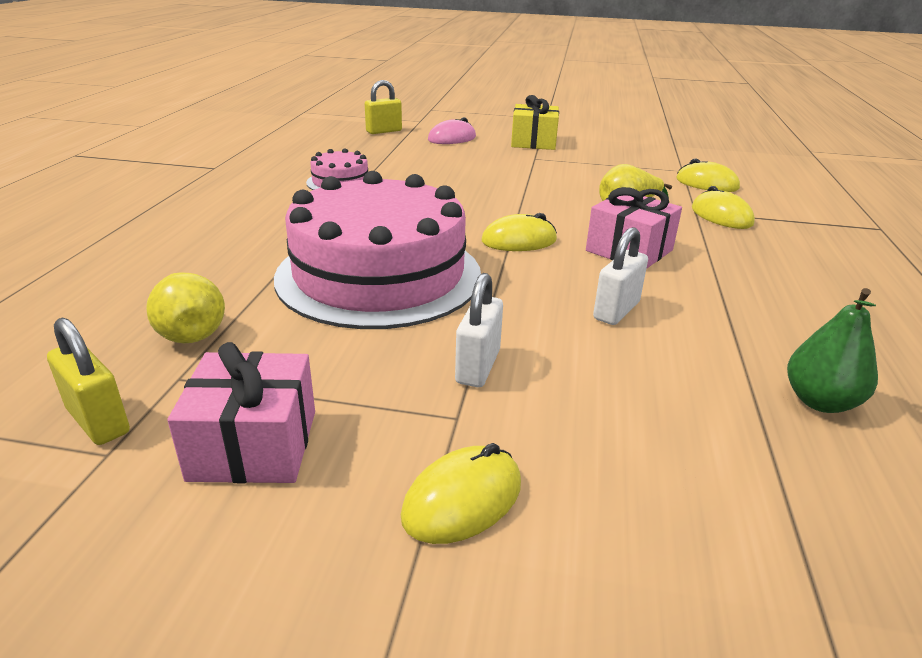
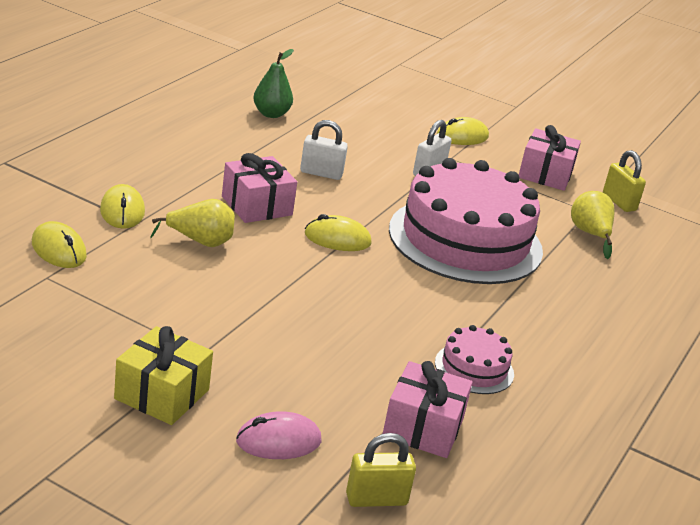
camera: 165 degrees left, 0 degrees up
white padlock [593,227,648,325] -> white padlock turned 45 degrees clockwise [300,120,348,180]
none -> pink gift [383,361,473,458]

